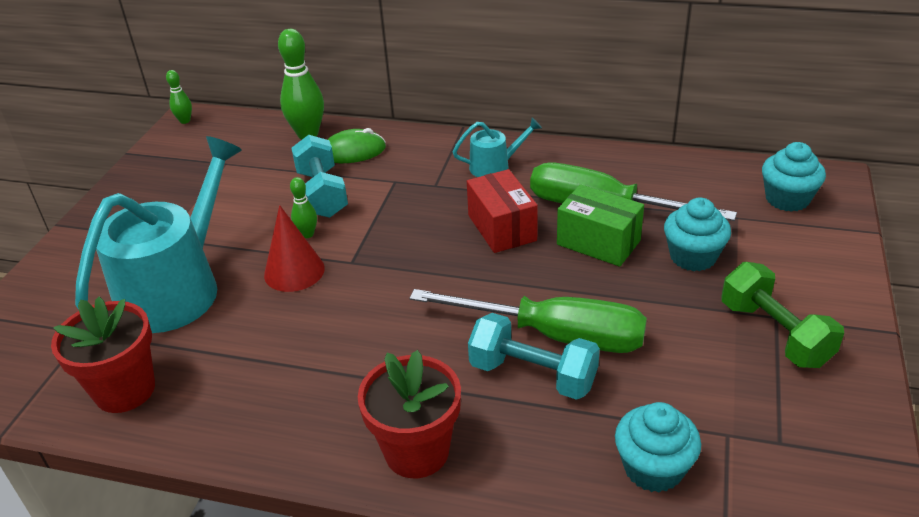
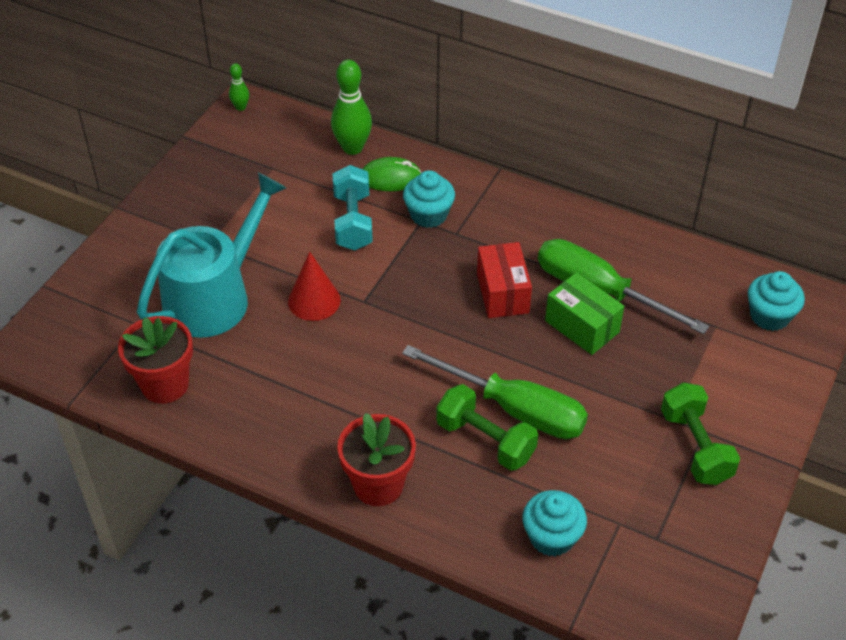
camera: 10 degrees right, 10 degrees up
green bowling pin [290,177,317,238] -> none
turquoise watering can [453,117,542,177] -> none
turquoise dumbbell [468,313,600,400] -> green dumbbell [436,384,538,471]
turquoise cupcake [664,198,731,271] -> turquoise cupcake moved to [403,170,455,228]

